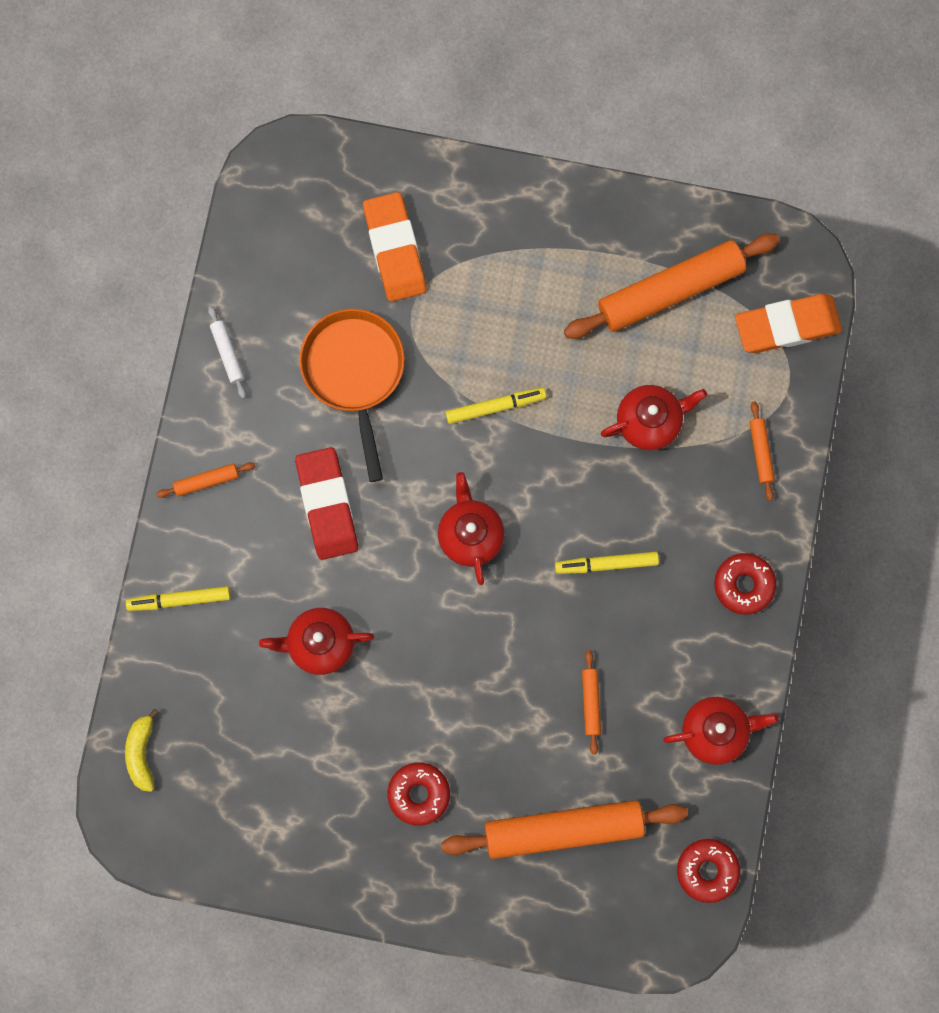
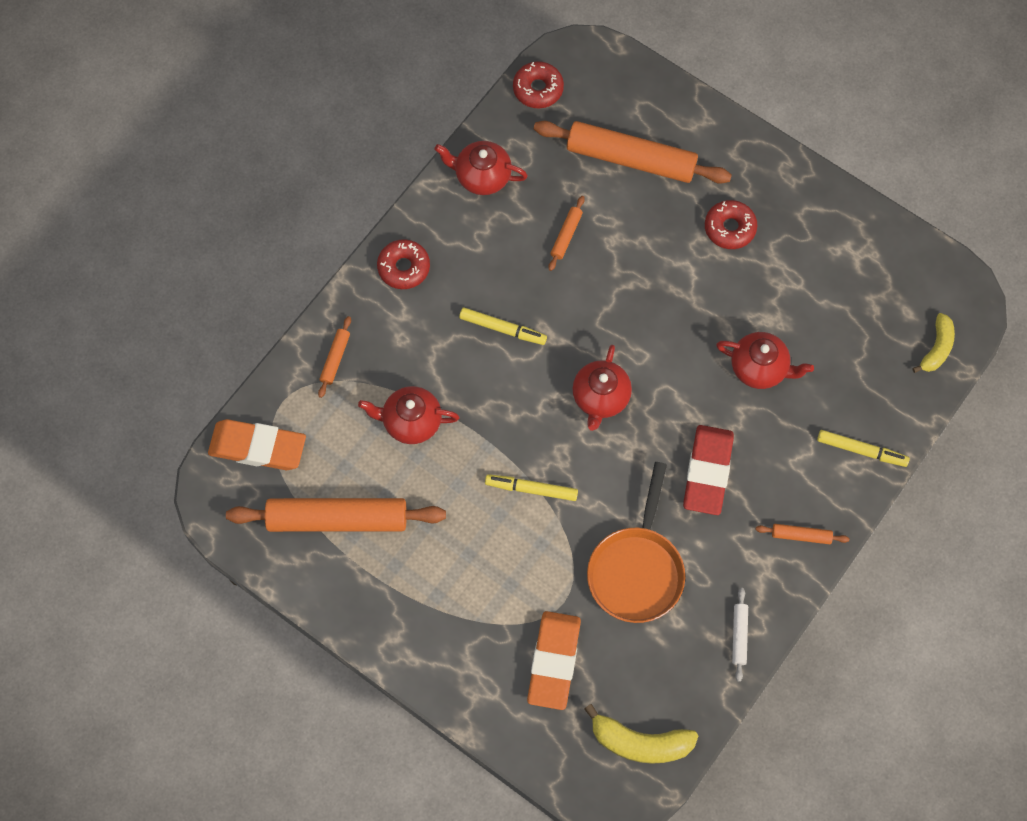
camera: 155 degrees left, 10 degrees down
none -> yellow banana [584,704,698,764]

